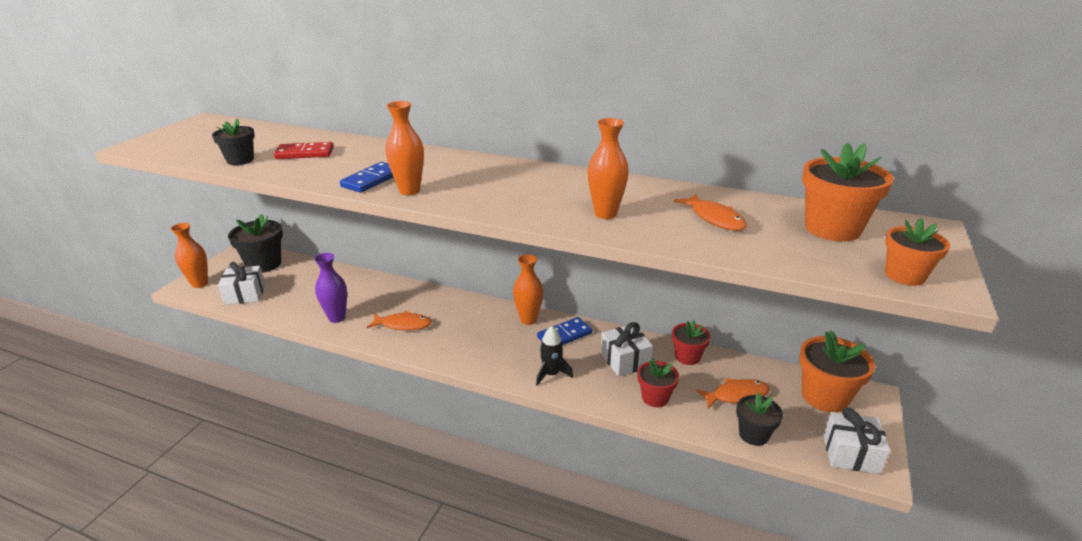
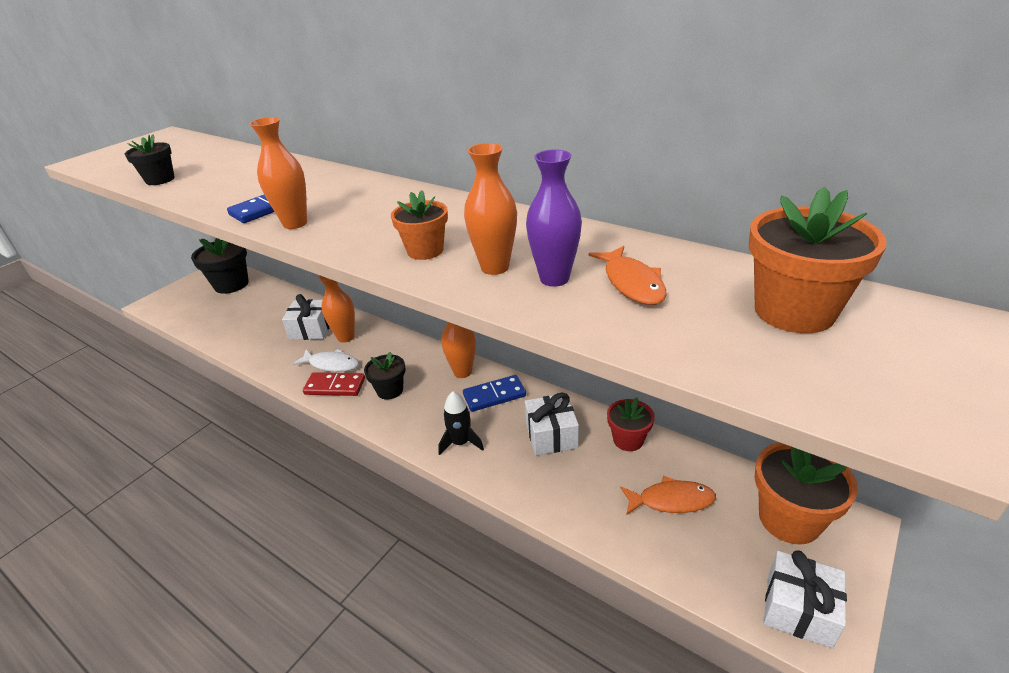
camera: 15 degrees right, 5 degrees up
orange vase [171,223,208,288] -> orange vase moved to [318,275,355,343]
white gift [218,262,265,305] -> white gift moved to [282,294,329,340]
red domino [274,142,334,159] -> red domino moved to [303,372,365,396]
purple vase [314,253,347,323] -> purple vase moved to [526,150,582,287]
orange fish [367,311,432,330] -> white fish [293,349,359,372]
red flower pot [637,359,679,407] -> none
black flower pot [736,393,783,446] -> black flower pot moved to [364,352,405,400]
orange flower pot [885,218,950,286] -> orange flower pot moved to [391,190,448,260]

